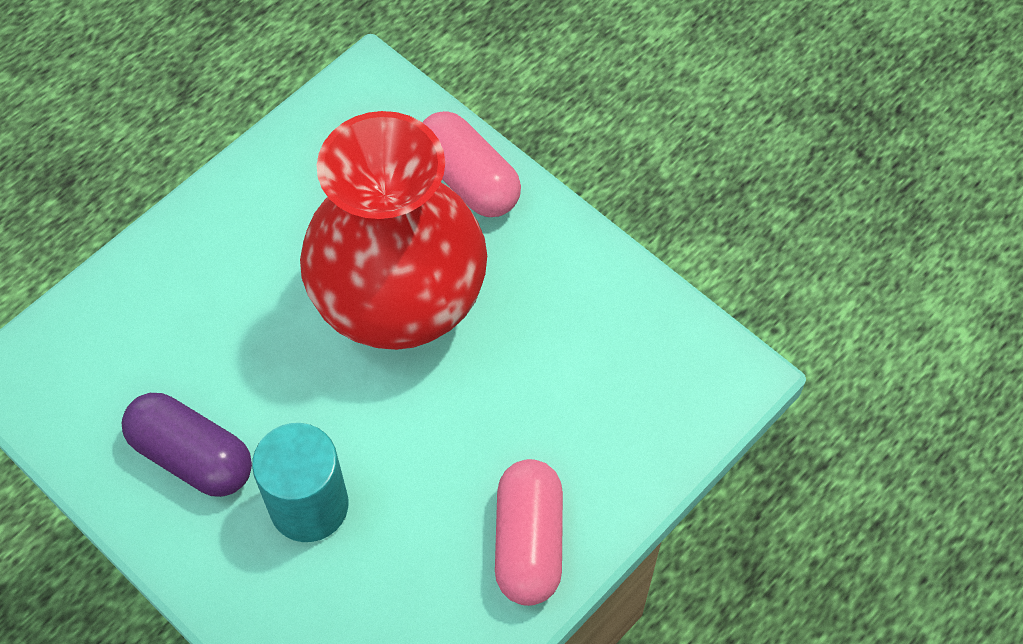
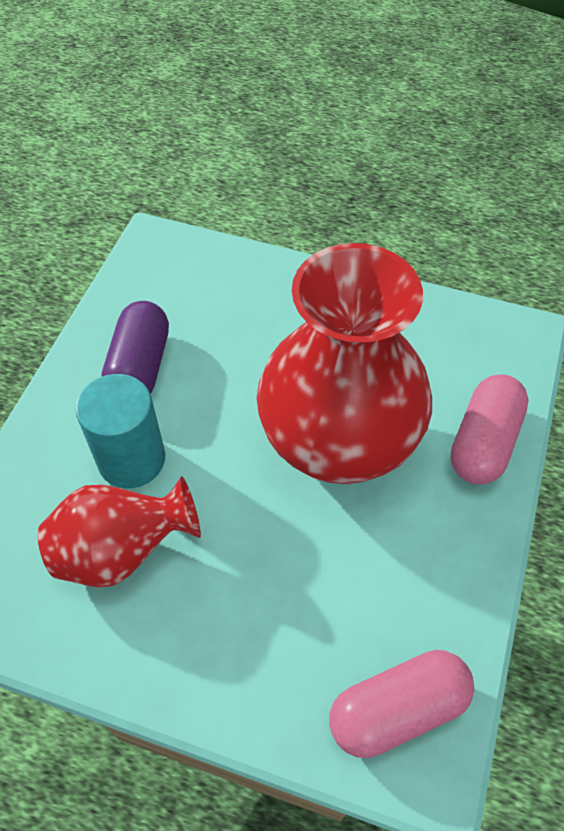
camera: 65 degrees right, 5 degrees down
pink capsule [495,459,563,606] -> pink capsule moved to [329,650,474,758]
none -> red vase [38,476,201,588]

